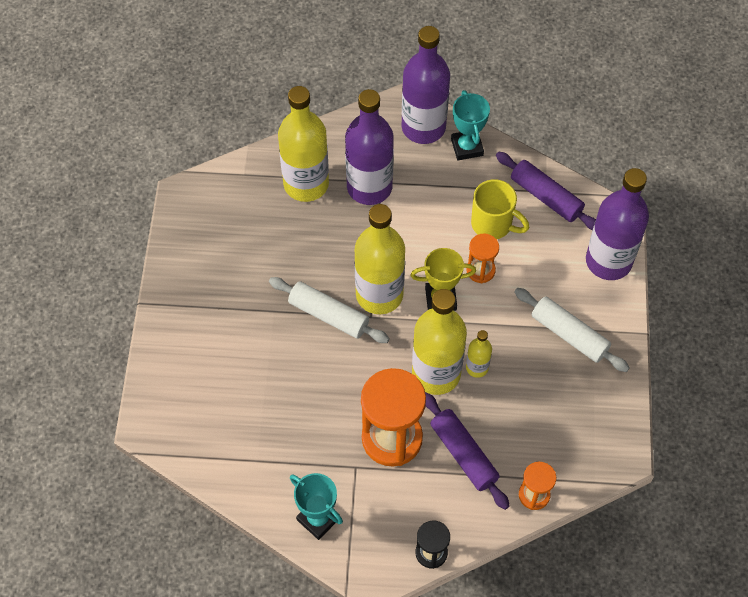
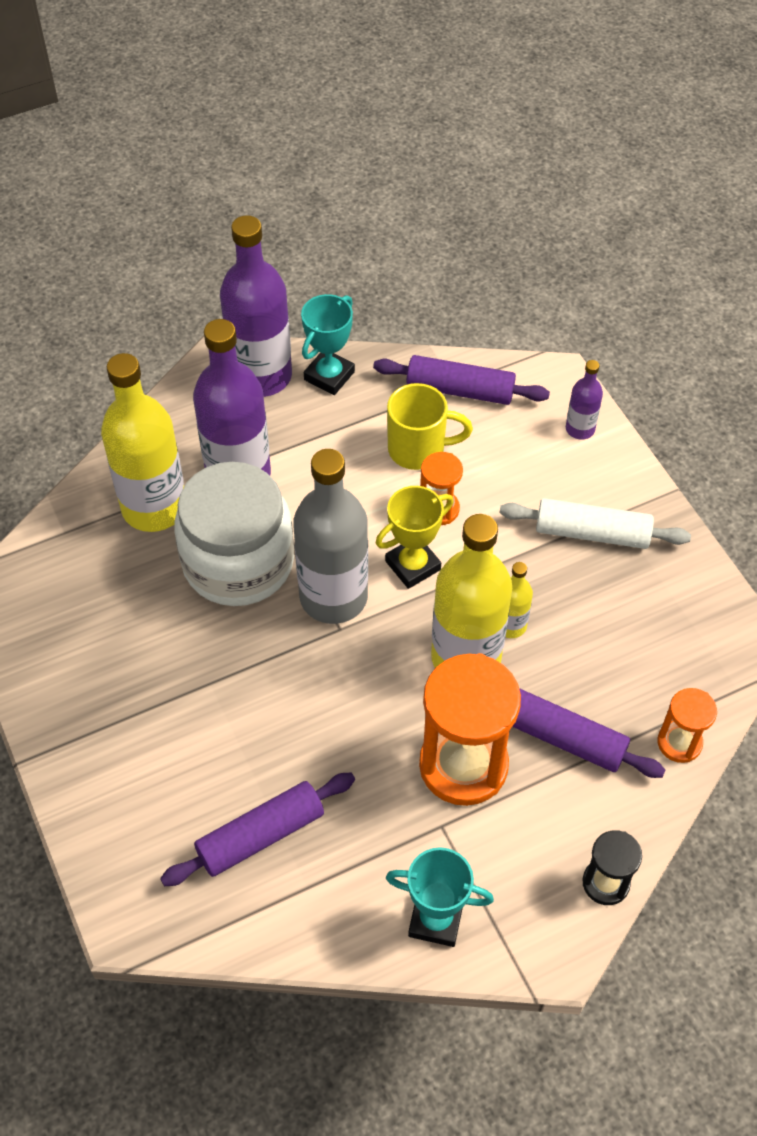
camera: 30 degrees left, 5 degrees down
white rolling pin [269,277,390,343] -> none
yellow bottle [355,204,405,314] -> grey bottle [293,449,368,624]
turquoise trophy [451,90,490,160] -> turquoise trophy turned 75 degrees clockwise [301,294,355,395]
purple bottle [586,168,649,280] -> purple bottle [566,360,603,440], size x0.47
none -> purple rolling pin [160,773,355,886]
none -> white jar [174,462,294,606]

